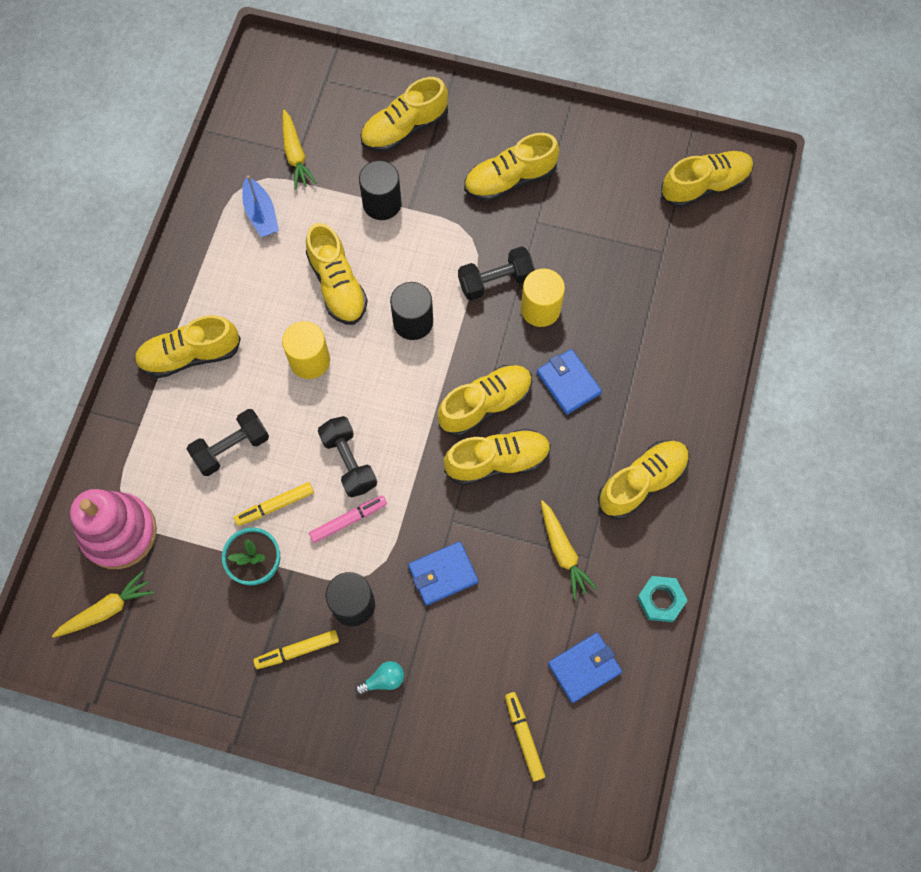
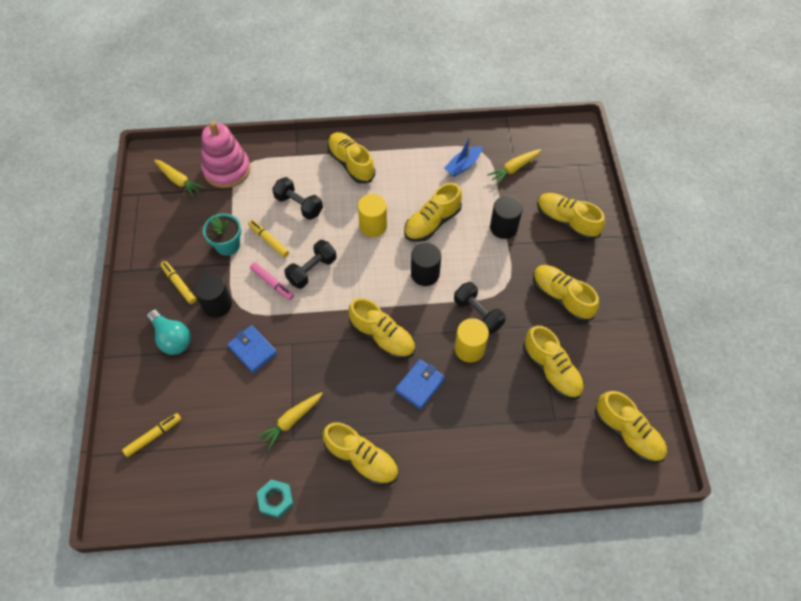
camera: 70 degrees right, 10 degrees down
turquoise light bulb [355,661,404,695] -> turquoise light bulb [147,309,191,355], size x1.78
yellow shoe [444,429,551,485] -> yellow shoe moved to [523,326,584,400]
blue wallet [548,633,622,703] -> none

